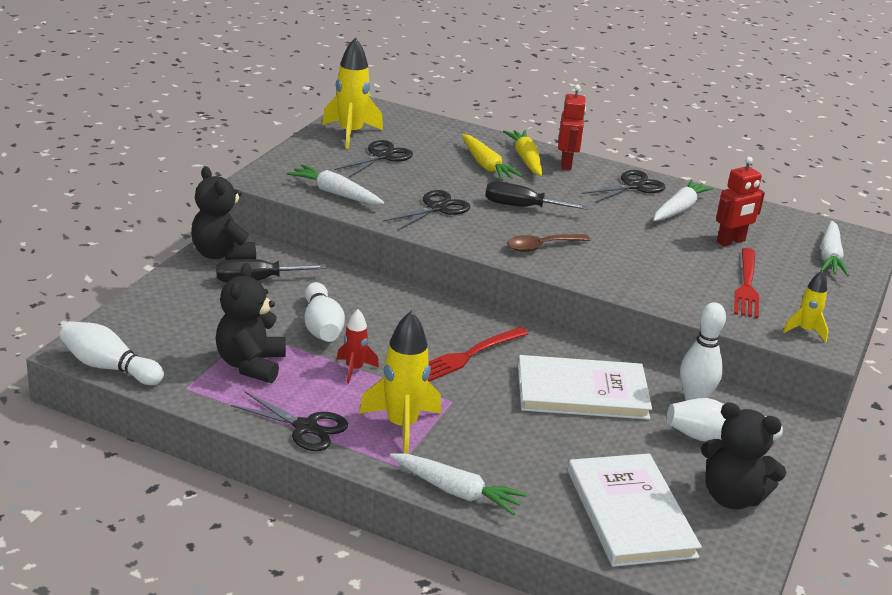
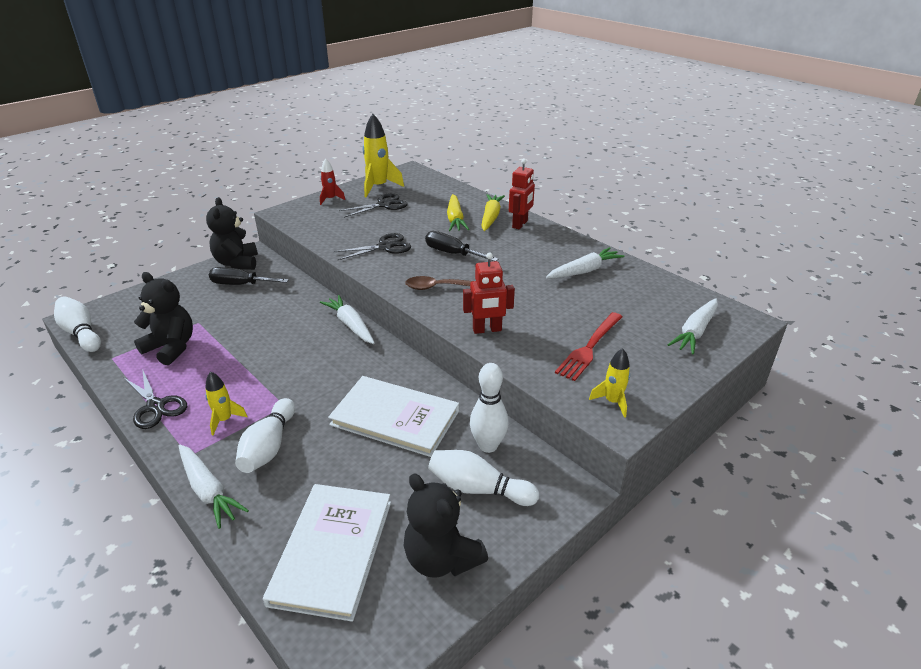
camera: 25 degrees right, 5 degrees up
black teddy bear [215,263,286,383] -> black teddy bear turned 90 degrees clockwise [134,272,193,365]
white carrot [287,164,384,204] -> white carrot moved to [320,295,375,344]
white bowling pin [305,282,345,342] -> white bowling pin moved to [235,398,295,473]
red rocket [337,309,379,384] -> red rocket moved to [320,158,345,205]
yellow rocket [359,311,441,454] -> yellow rocket [205,371,248,435], size x0.56
red fork [428,327,529,382] -> none
black scissors [582,170,666,203] -> none
red robot [716,157,765,246] -> red robot moved to [463,252,515,334]

